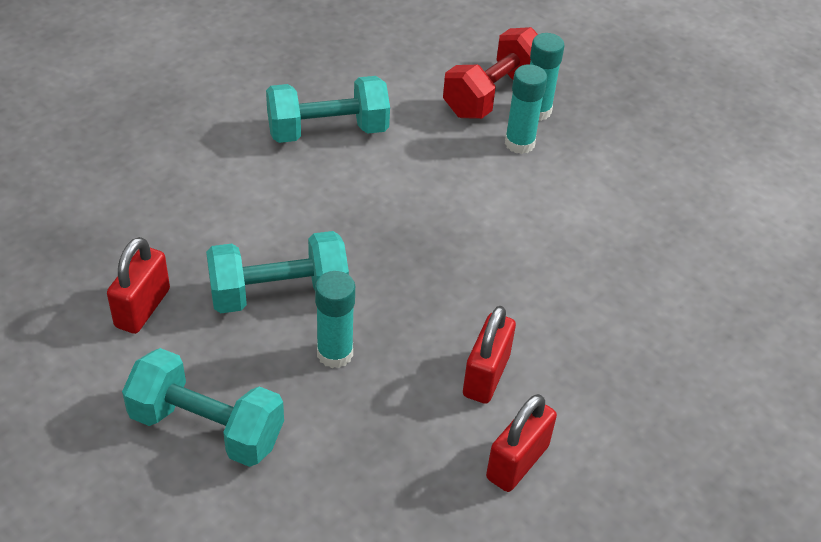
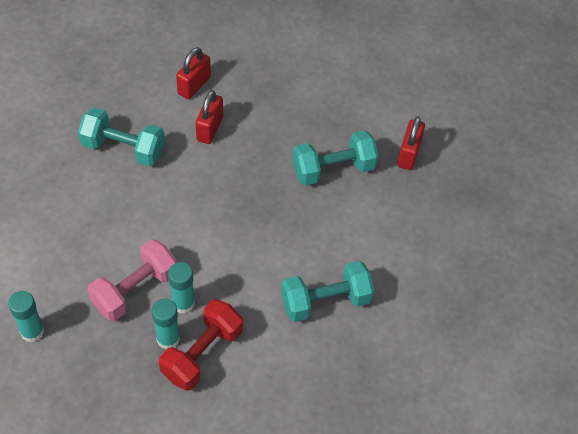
camera: 175 degrees right, 10 degrees up
turquoise dumbbell [122,348,284,467] -> turquoise dumbbell moved to [78,107,165,166]
turquoise glue stick [315,271,355,368] -> turquoise glue stick moved to [8,291,44,343]
none -> pink dumbbell [88,239,177,321]

